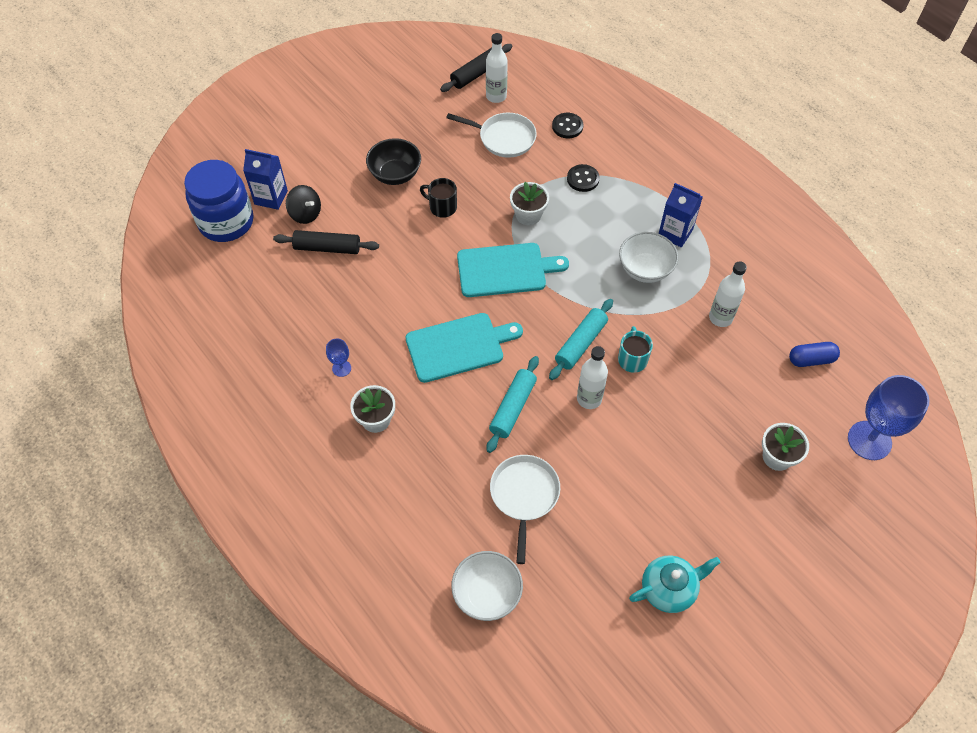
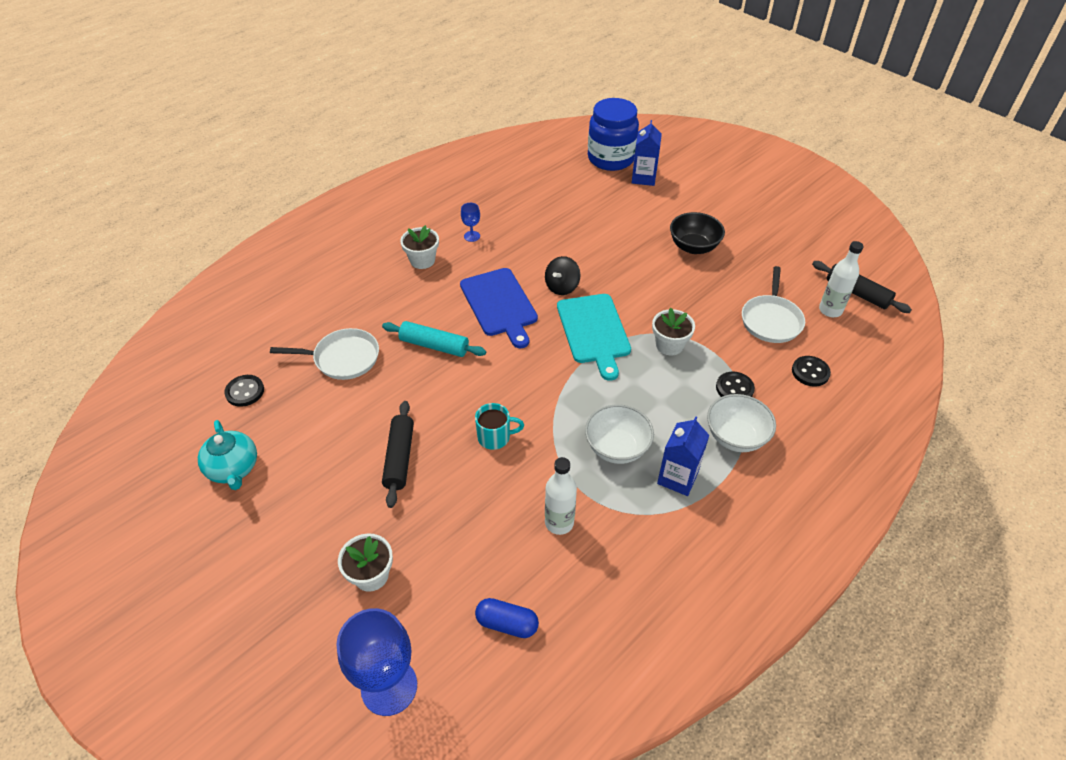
camera: 85 degrees right, 10 degrees down
black rolling pin [273,230,379,254] -> black rolling pin moved to [382,401,414,508]
black spinning top [286,185,321,224] -> black spinning top moved to [545,256,580,295]
turquoise cutting board [406,313,523,383] -> blue cutting board [460,268,538,348]
black mug [420,178,457,218] -> none
white bowl [451,551,523,621] -> white bowl moved to [707,394,776,452]
turquoise rolling pin [549,299,613,380] -> none
white bottle [577,346,608,409] -> none
blue capsule [789,342,840,367] -> blue capsule turned 60 degrees counterclockwise [475,598,539,638]
none -> black button [224,375,264,407]

